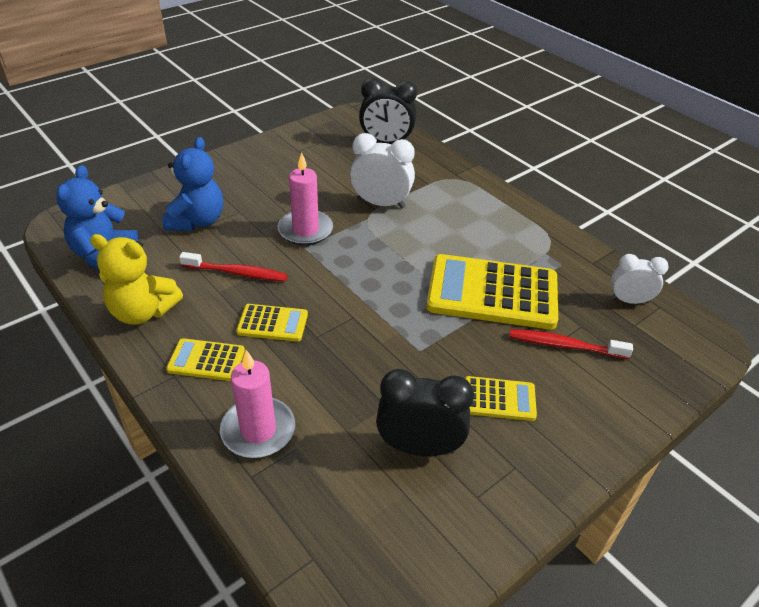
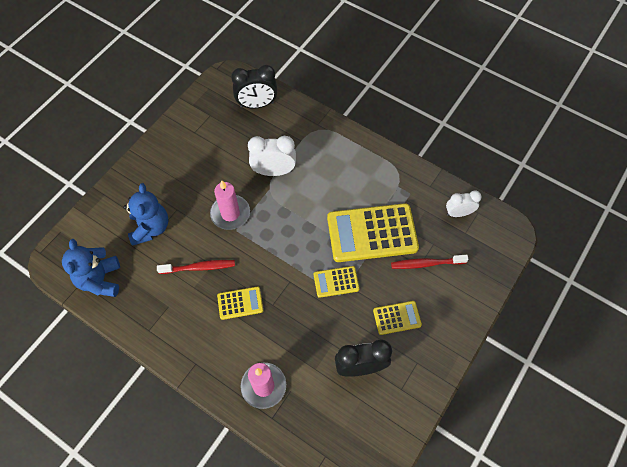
camera: 15 degrees left, 20 degrees up
yellow teddy bear [90,234,183,325] -> none
yellow calculator [166,338,245,381] -> yellow calculator moved to [314,266,360,298]

